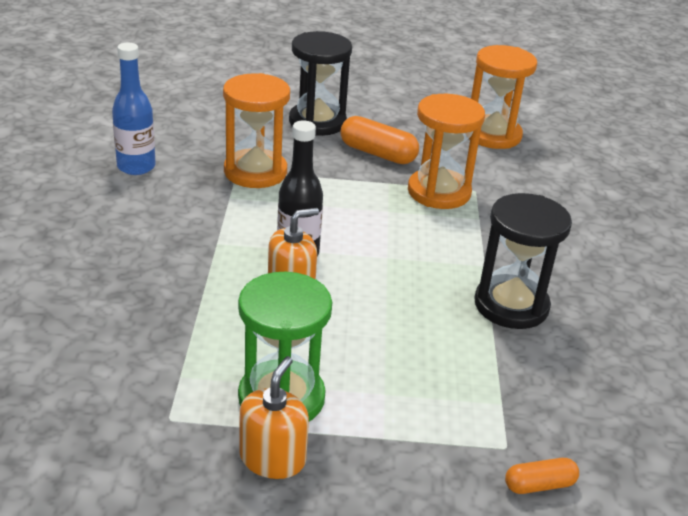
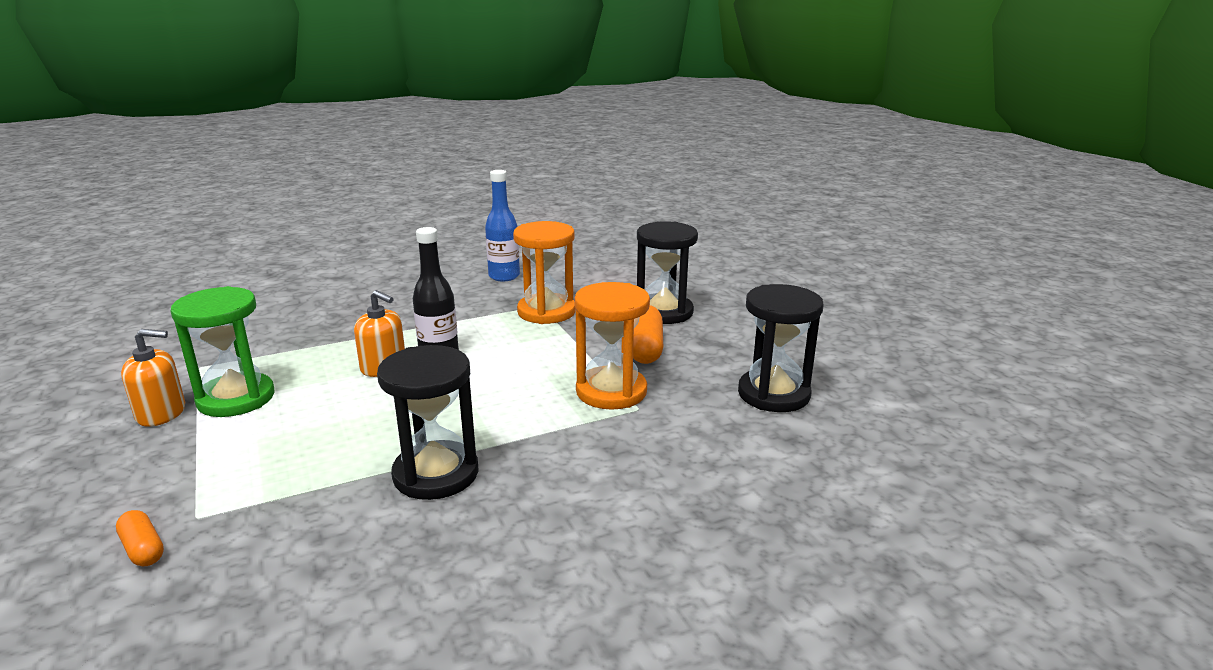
camera: 65 degrees right, 10 degrees down
orange hourglass [469,45,537,149] -> black hourglass [738,284,824,412]

